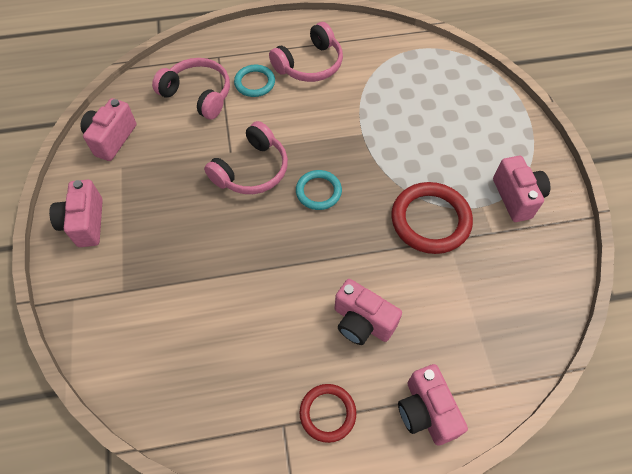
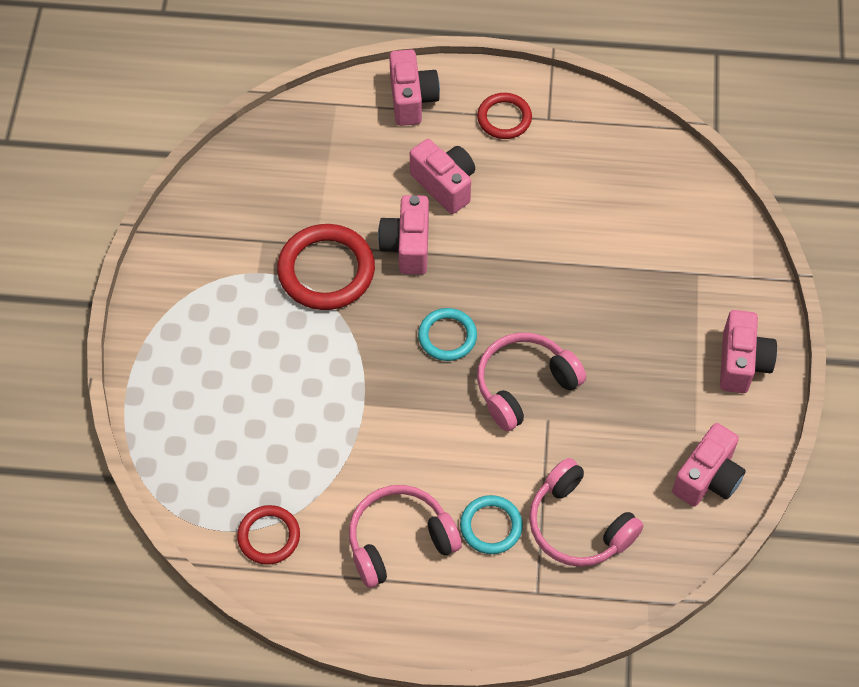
camera: 165 degrees left, 0 degrees up
pink camera [493,156,550,222] -> pink camera moved to [378,195,429,274]
none -> red ring [237,505,300,565]

